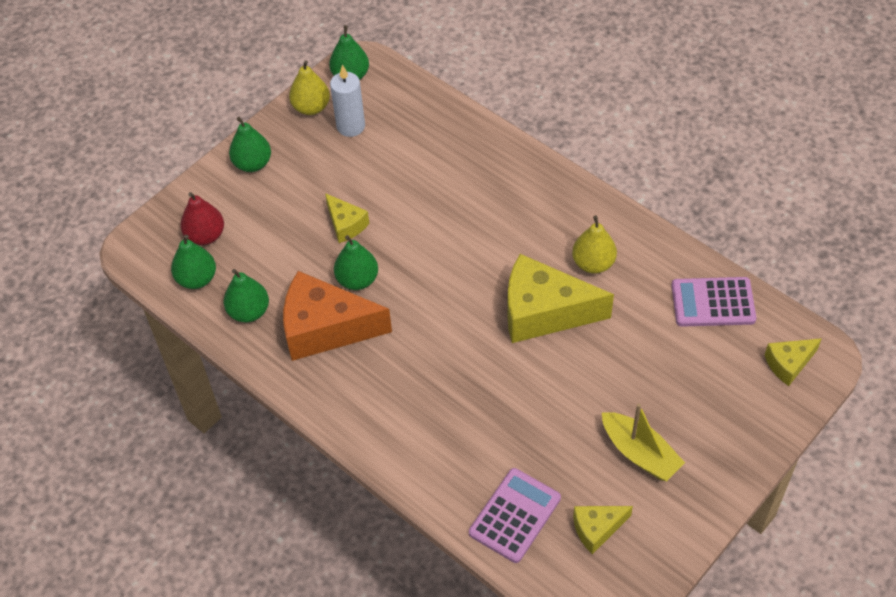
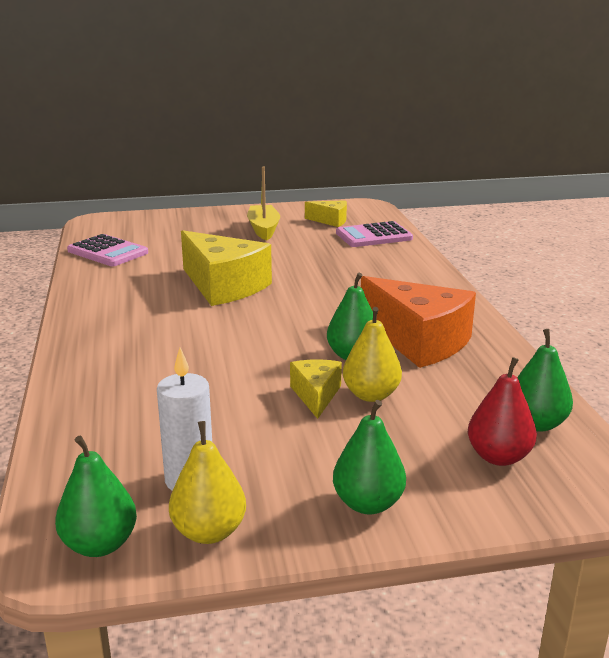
camera: 145 degrees left, 30 degrees down
green pear [224,269,269,322] -> none
yellow pear [572,216,617,274] -> yellow pear moved to [343,307,402,402]
yellow cheese [765,338,822,386] -> none

